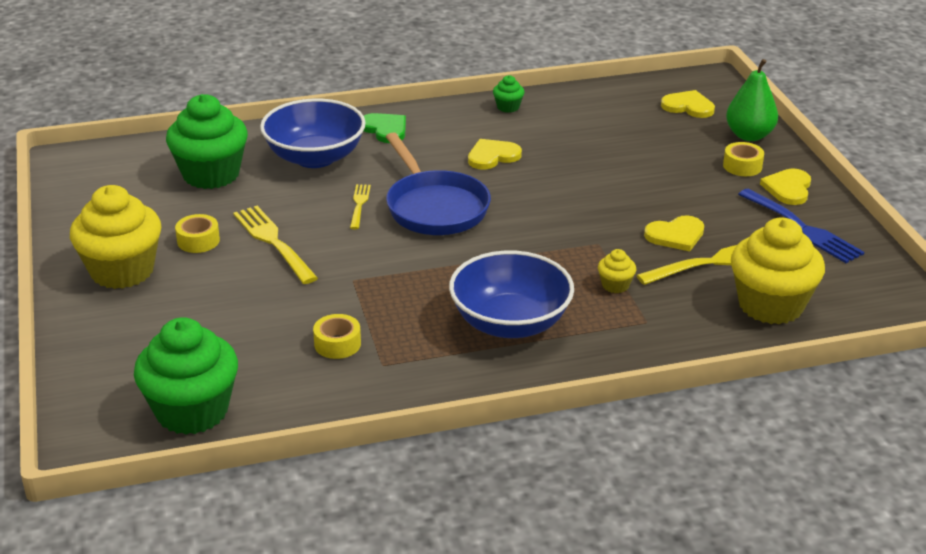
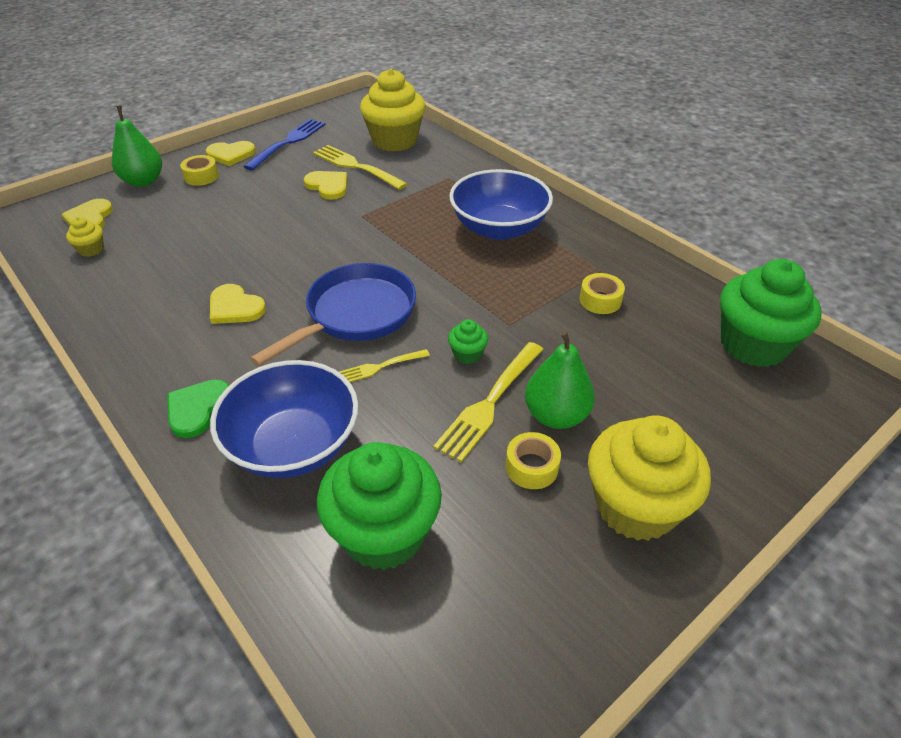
camera: 115 degrees left, 10 degrees up
green cupcake [493,75,524,113] -> green cupcake moved to [448,319,488,364]
yellow cupcake [598,249,636,293] -> yellow cupcake moved to [66,217,104,257]
none -> green pear [525,331,595,429]

